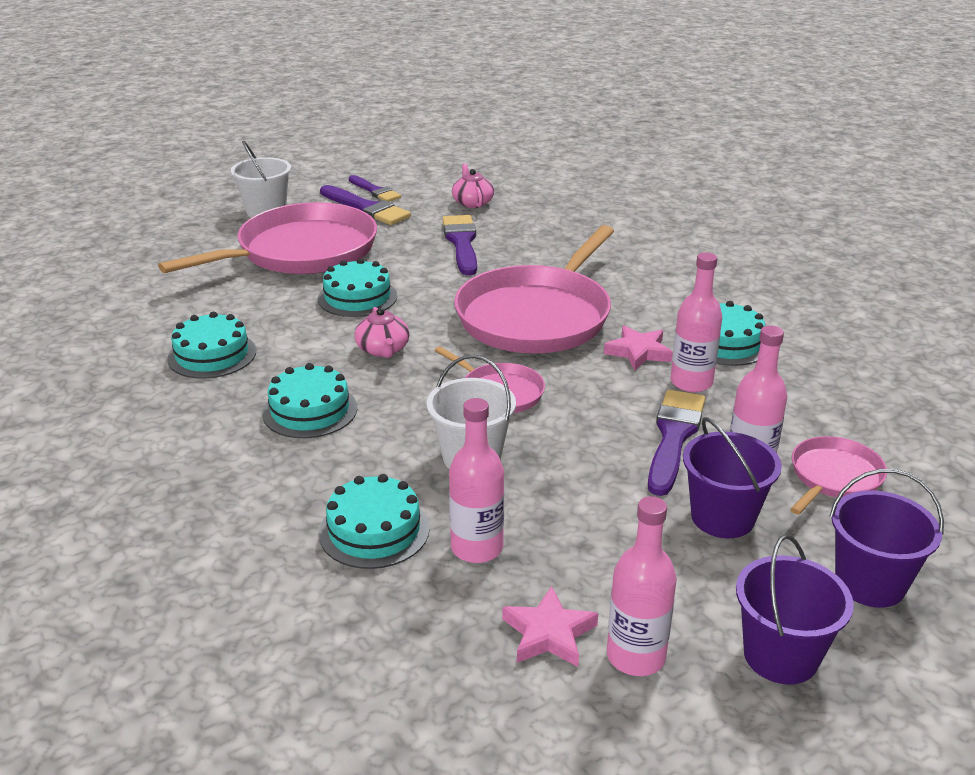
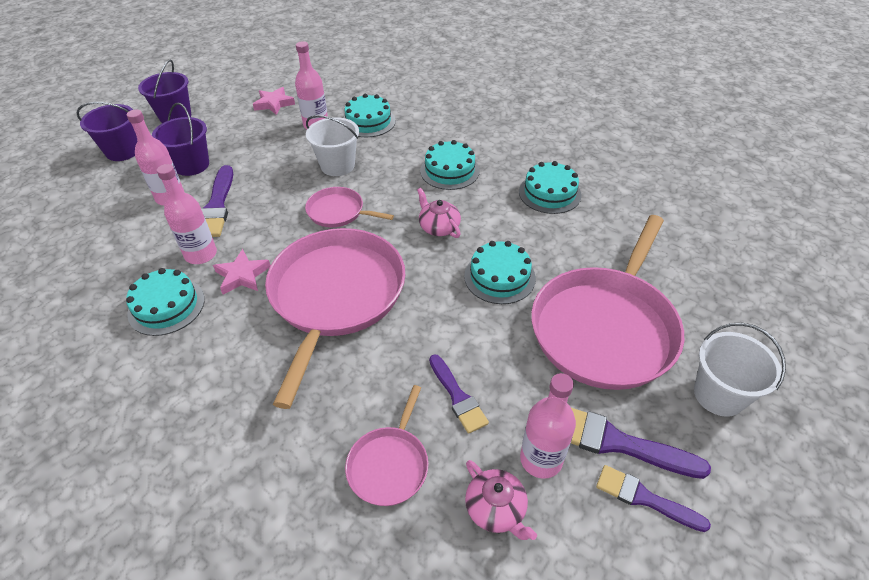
camera: 160 degrees right, 15 degrees up
purple brush [442,215,477,275] -> purple brush [429,354,489,434], size x0.66
pink bottle [607,496,677,676] -> pink bottle moved to [520,373,576,479]
pink pan [790,436,887,515] -> pink pan moved to [345,385,429,506]

